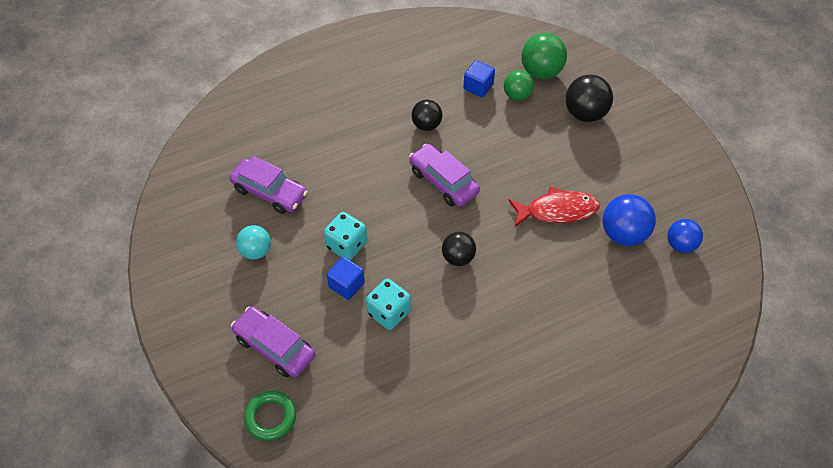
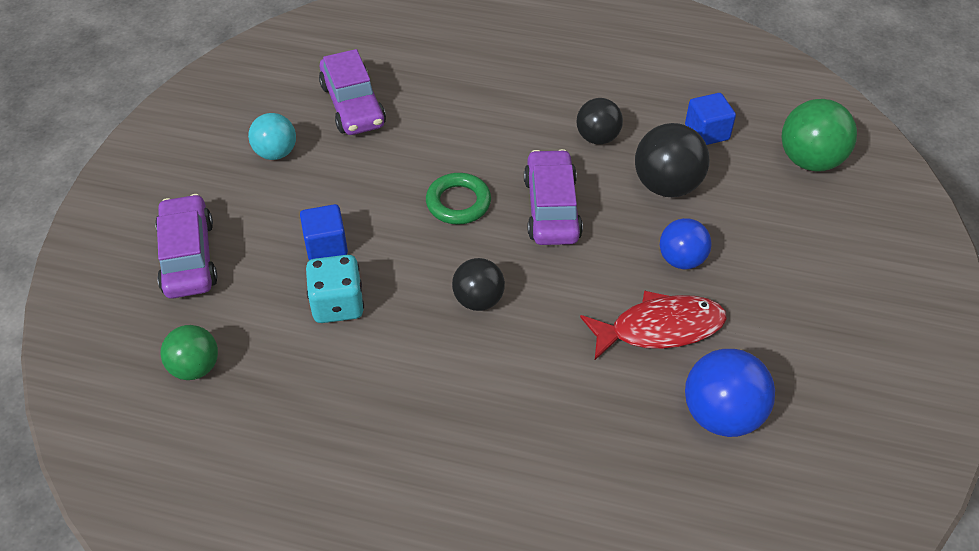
camera: 40 degrees right, 5 degrees down
green ring [244,391,296,441] -> green ring moved to [426,173,491,224]
turquoise dice [324,212,367,260] -> none
green ball [504,70,534,101] -> green ball moved to [161,325,218,380]
red fish [508,187,600,227] -> red fish turned 45 degrees counterclockwise [580,290,727,360]
black ball [565,75,613,122] -> black ball moved to [635,123,709,197]
blue ball [667,219,703,253] -> blue ball moved to [660,218,712,269]

